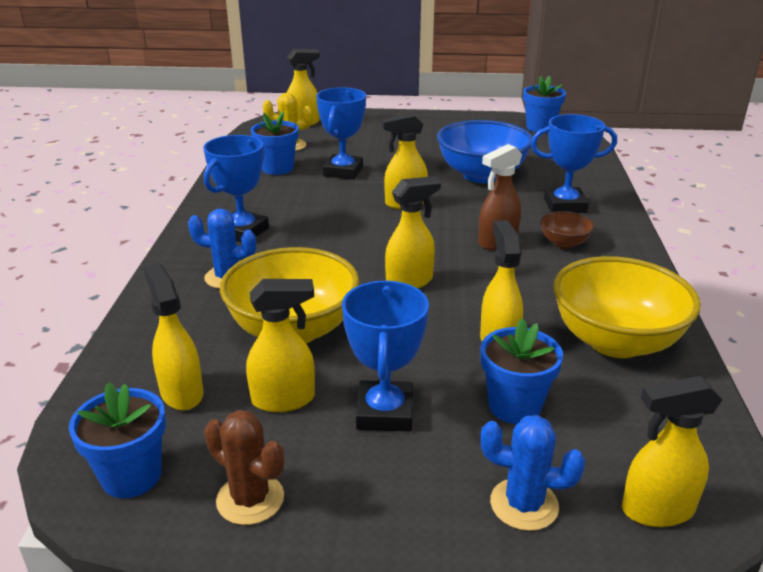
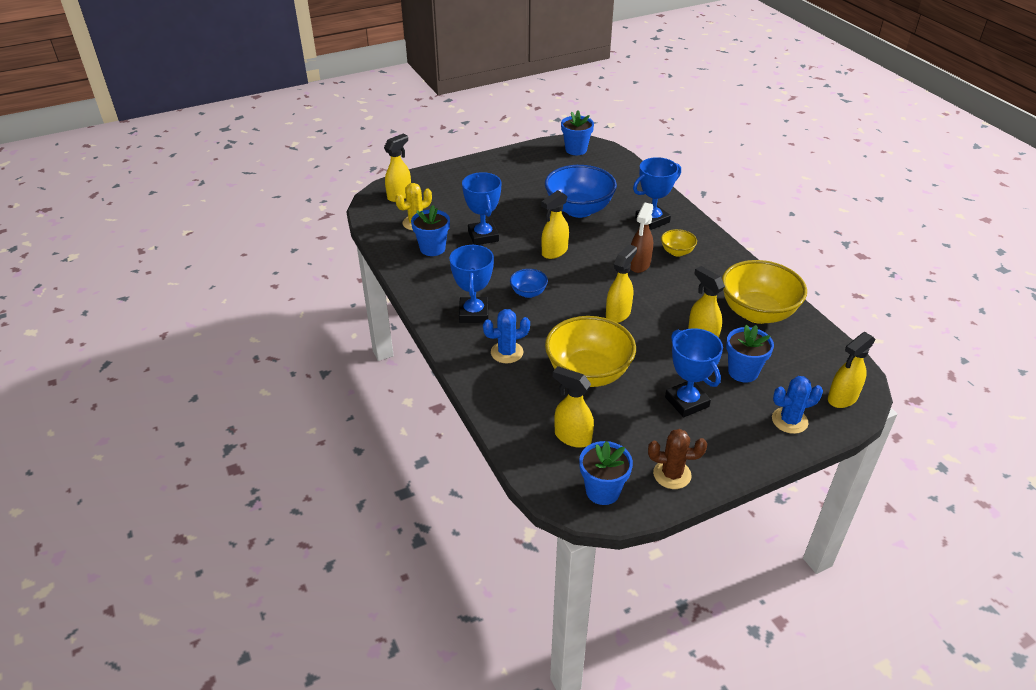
camera: 30 degrees left, 10 degrees up
yellow spray bottle [246,279,315,412] -> none
brown bowl [540,211,595,249] -> yellow bowl [661,229,697,257]
none -> blue bowl [510,269,548,298]

